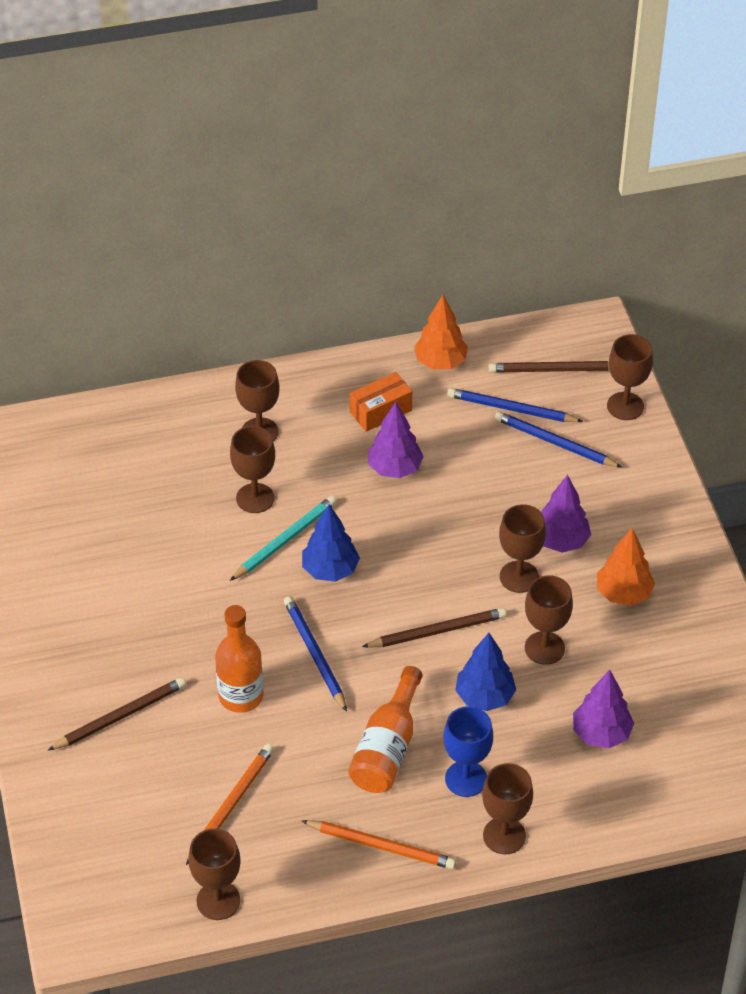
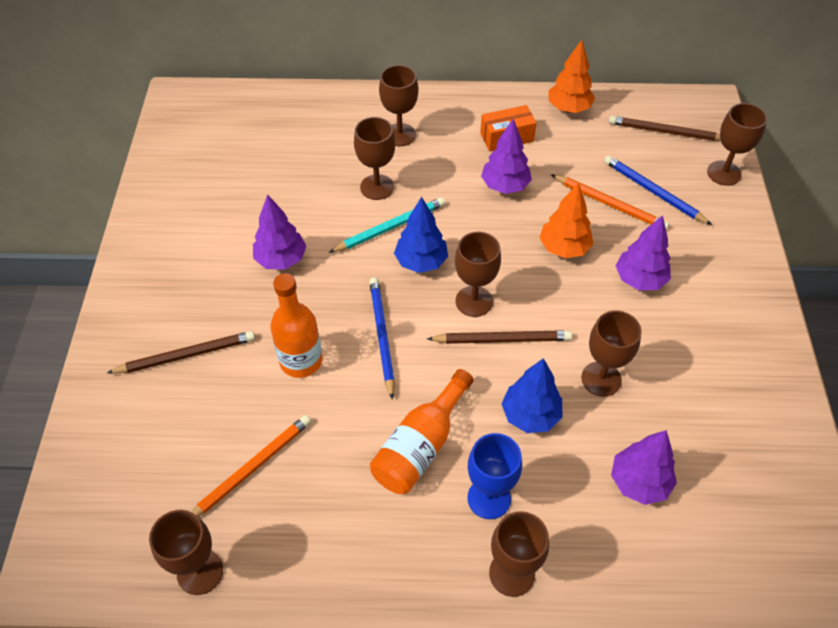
camera: 15 degrees right, 5 degrees up
orange pencil [302,820,456,869] -> orange pencil moved to [551,174,669,230]
blue pencil [447,388,583,422] -> none
brown goblet [499,504,546,593] -> brown goblet moved to [455,232,501,317]
orange tree [597,528,655,606] -> orange tree moved to [540,182,593,258]
none -> purple tree [253,194,307,270]

